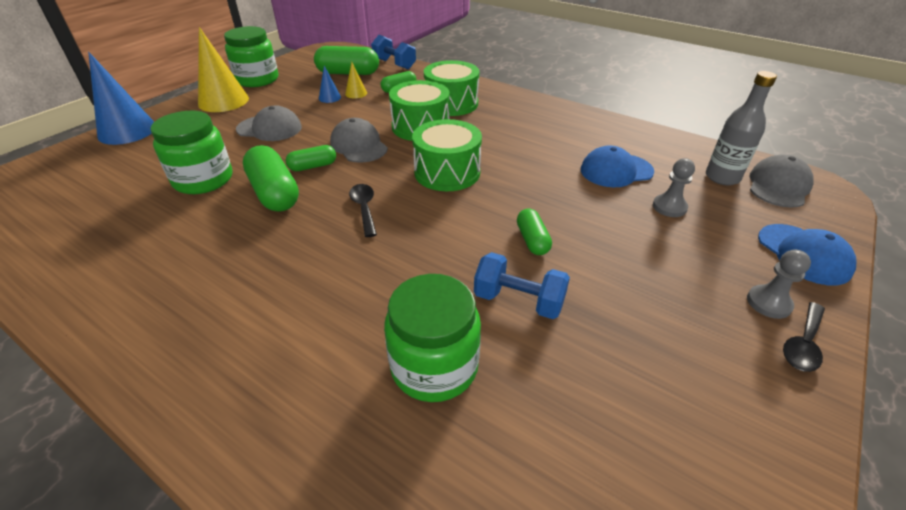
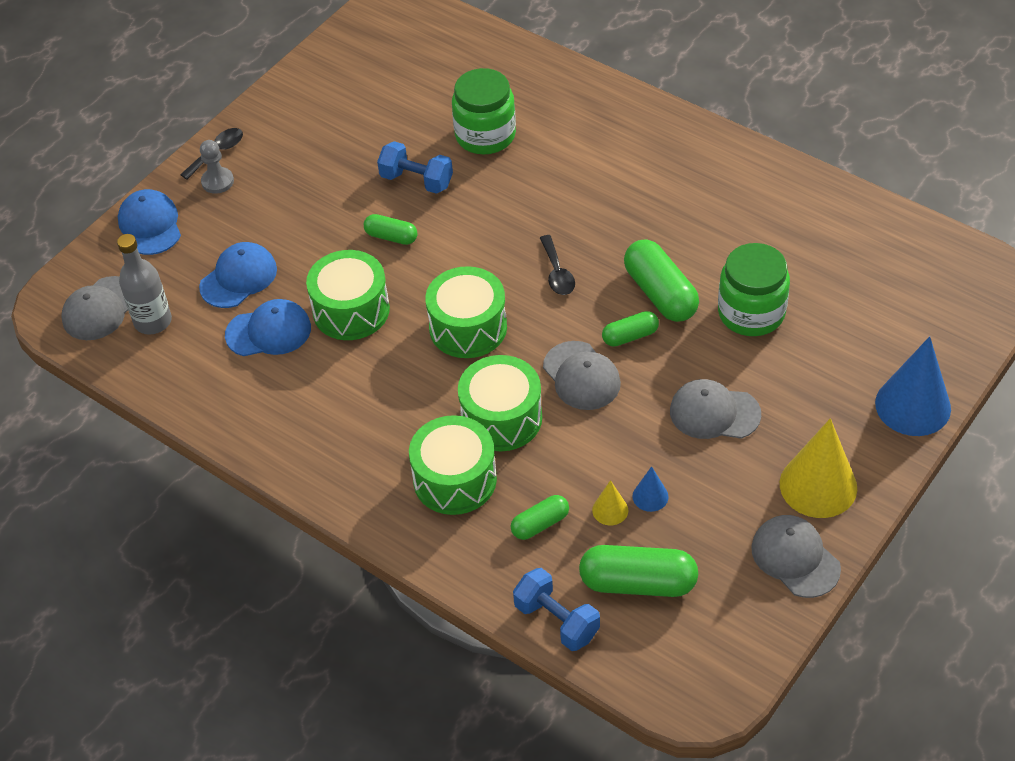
camera: 175 degrees left, 10 degrees up
green jar [224,26,279,87] -> grey cap [751,515,841,598]
green capsule [517,209,552,255] -> green capsule turned 60 degrees counterclockwise [364,214,417,245]
grey pawn [653,158,695,217] -> blue cap [199,242,277,308]
none -> green drum [306,250,390,340]

